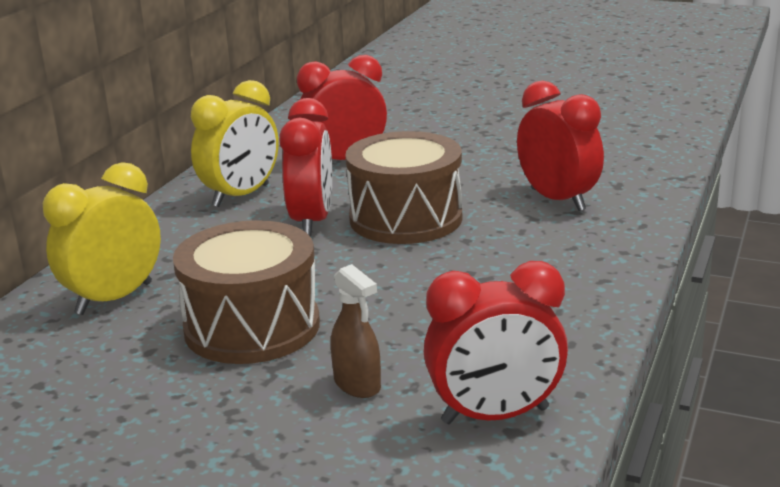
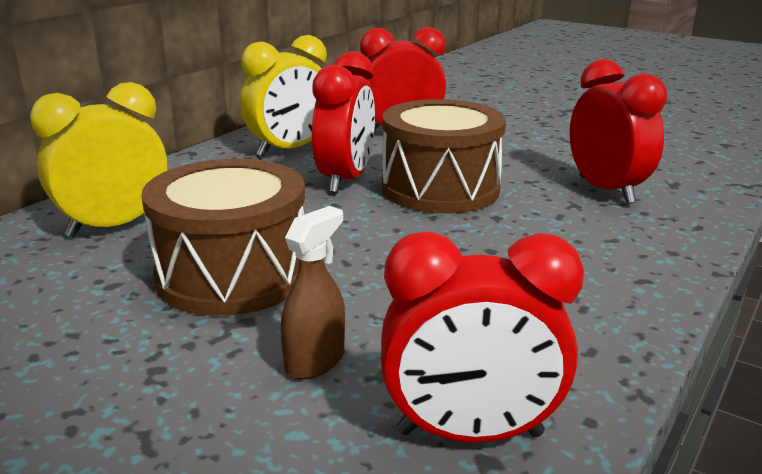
camera: 10 degrees right, 0 degrees up
brown spray bottle [331,264,381,398] -> brown spray bottle turned 120 degrees counterclockwise [281,206,345,379]

